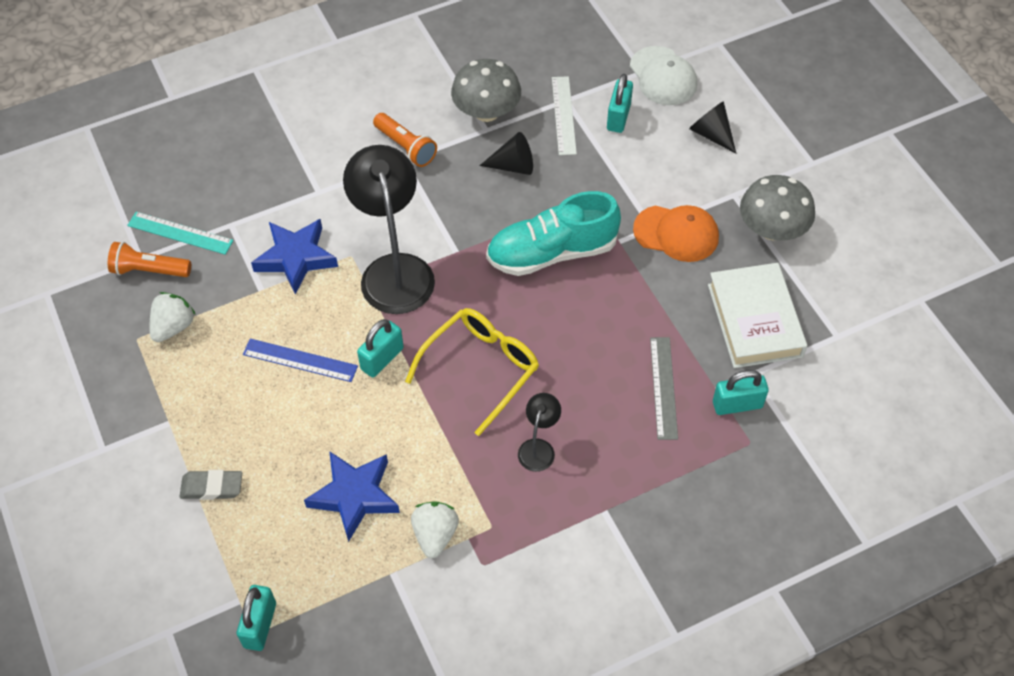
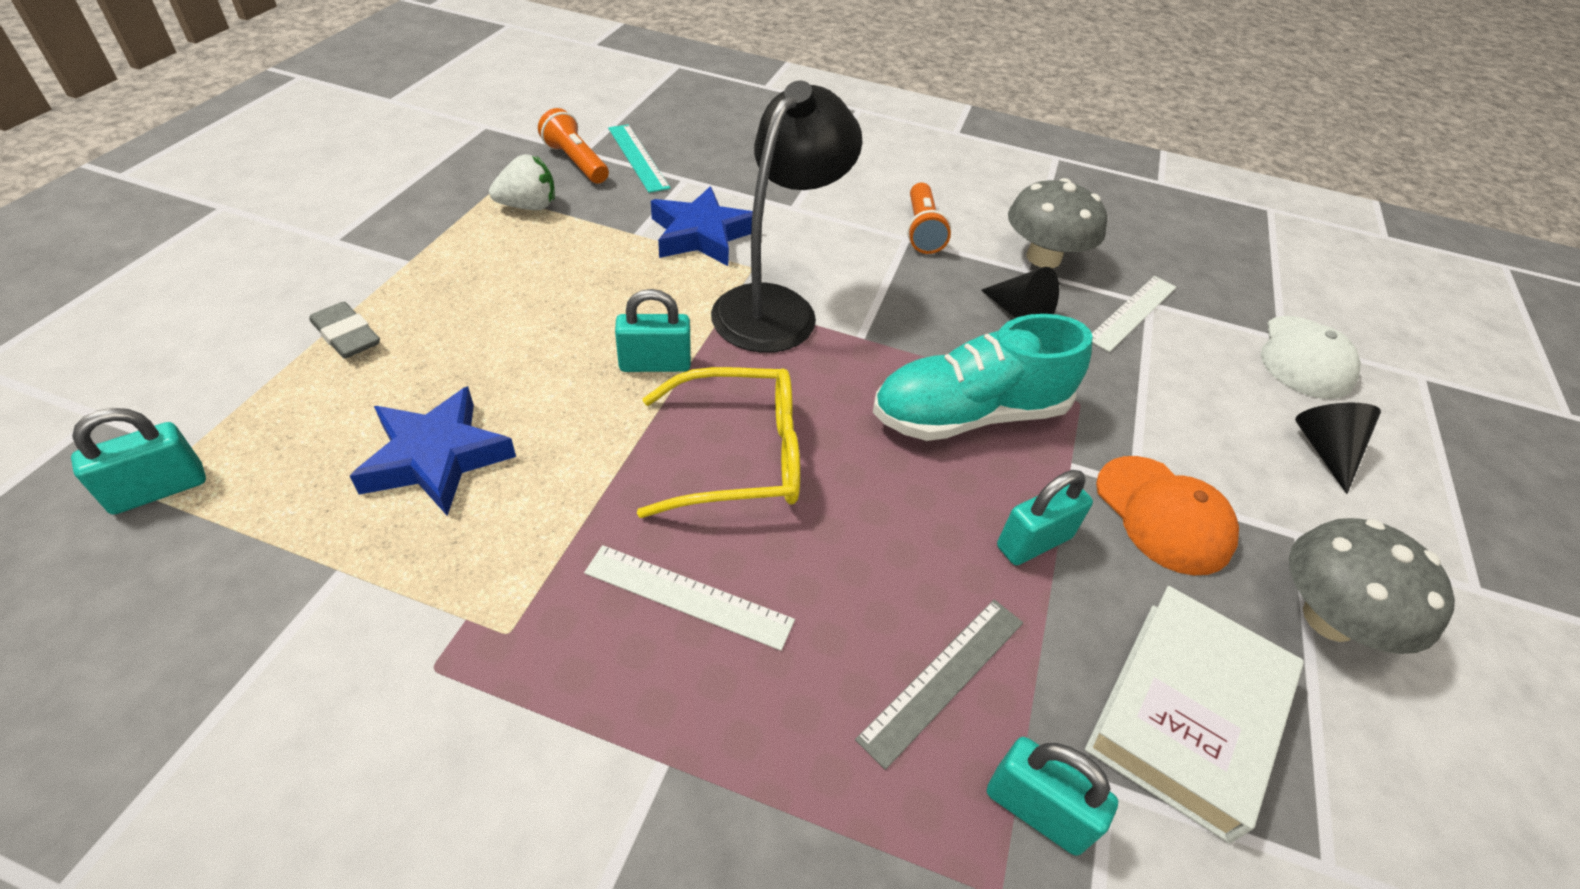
camera: 40 degrees right, 10 degrees down
blue ruler [243,339,358,382] -> none
white strawberry [411,501,459,558] -> none
turquoise shoe [486,191,621,276] -> turquoise shoe turned 45 degrees counterclockwise [873,314,1093,441]
black lamp [518,393,561,472] -> white ruler [584,545,795,651]
turquoise padlock [607,74,633,133] -> turquoise padlock moved to [997,470,1093,565]

